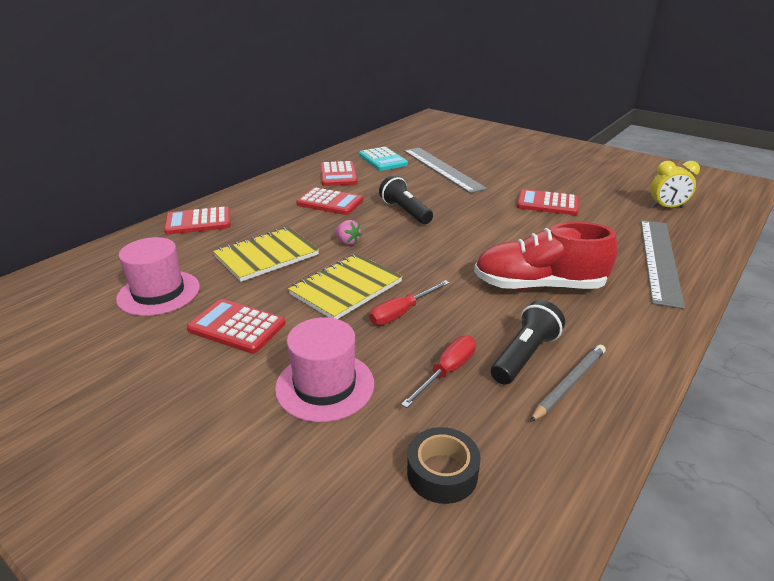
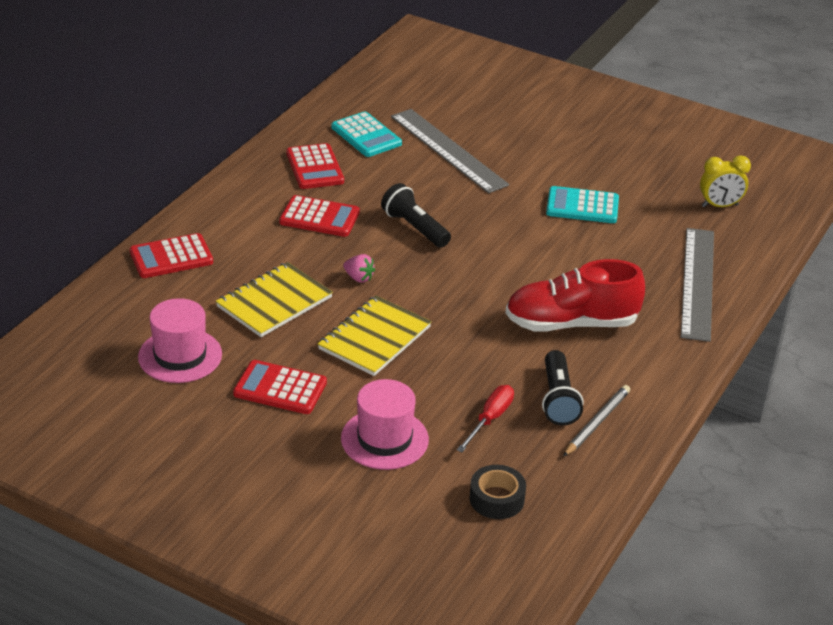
camera: 10 degrees left, 5 degrees up
red screwdriver [369,280,450,325] -> none
black flashlight [491,300,565,384] -> black flashlight turned 150 degrees clockwise [542,350,584,425]
red calculator [517,189,579,215] -> turquoise calculator [546,186,619,223]

